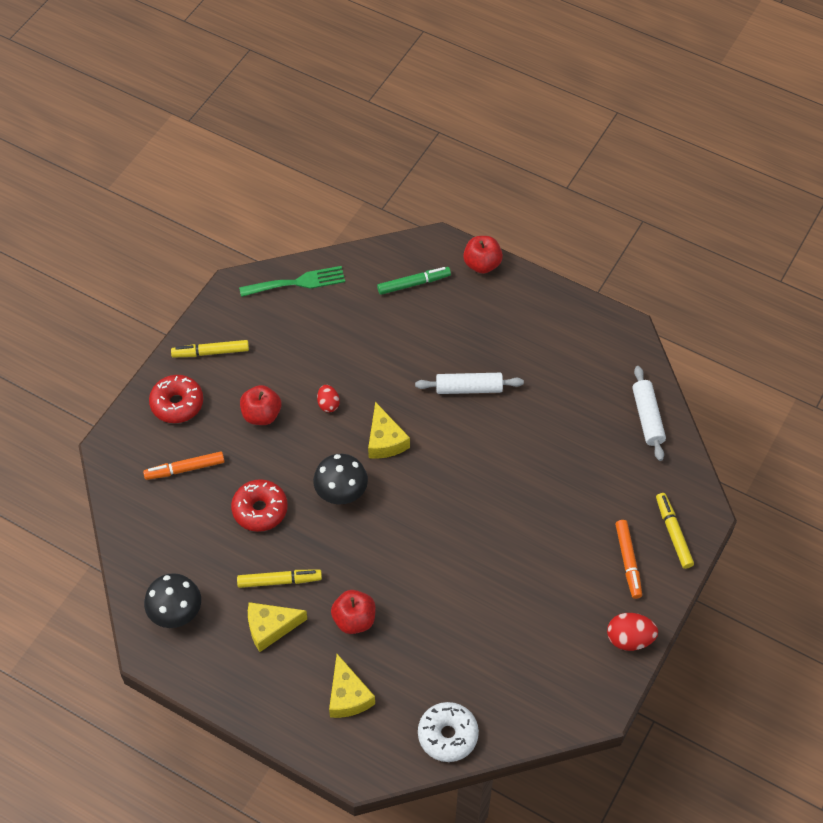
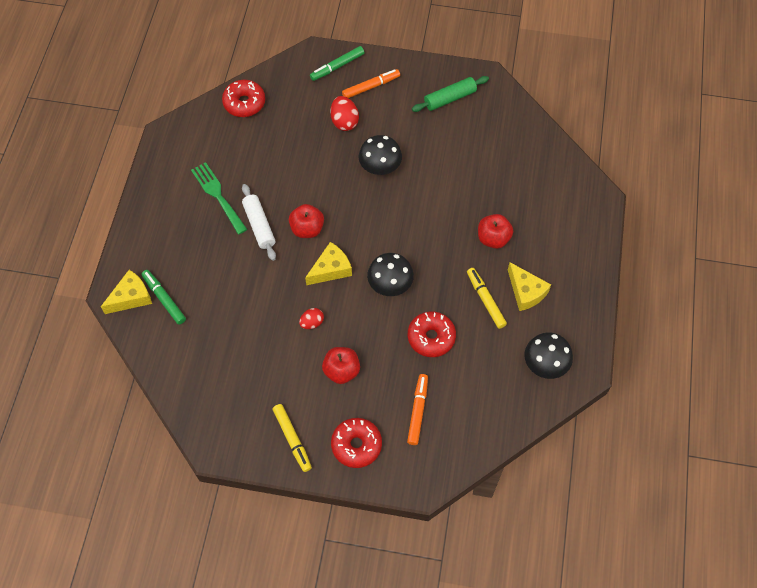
camera: 110 degrees left, 5 degrees up
orange marker [143,451,225,480] -> orange marker turned 135 degrees counterclockwise [407,374,428,445]
green fork [239,266,345,297] -> green fork moved to [191,162,247,234]
yellow cheese [329,654,375,718] -> yellow cheese moved to [101,270,152,314]
white donut [418,702,479,762] -> none
red apple [463,236,503,274] -> red apple moved to [289,204,324,238]
red egg [607,613,658,651] -> red egg moved to [330,96,359,131]
white rolling pin [632,366,666,461] -> red donut [222,80,265,117]
yellow marker [656,493,694,569] -> green marker [310,46,364,81]
none -> black mushroom [359,135,402,175]
none -> green rolling pin [412,76,489,112]

